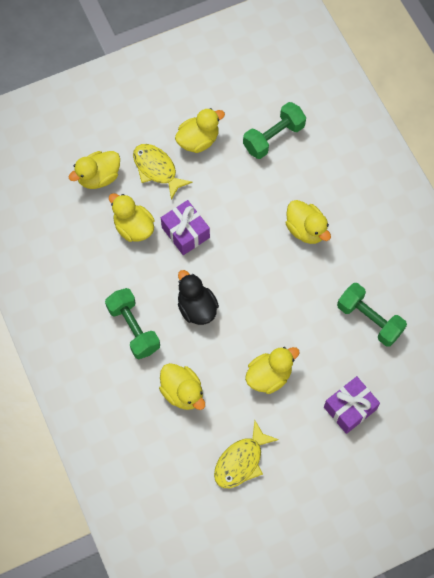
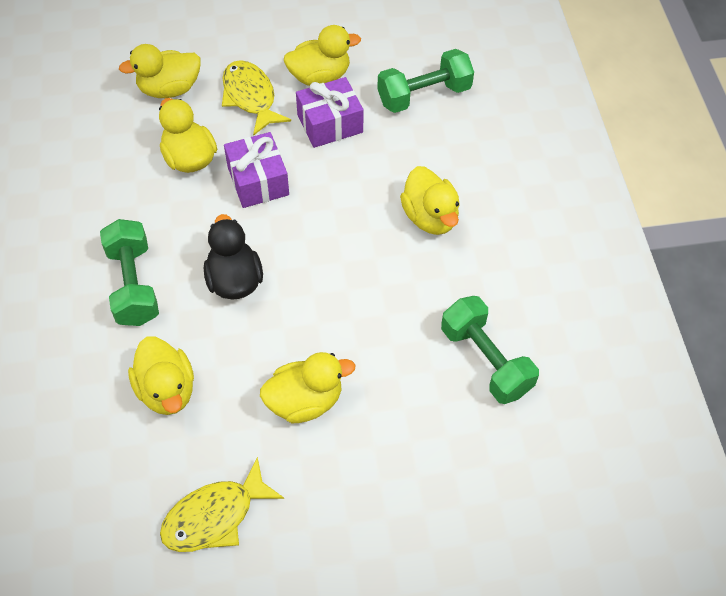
camera: 15 degrees right, 10 degrees down
purple gift [324,376,380,434] -> purple gift moved to [296,77,364,148]

